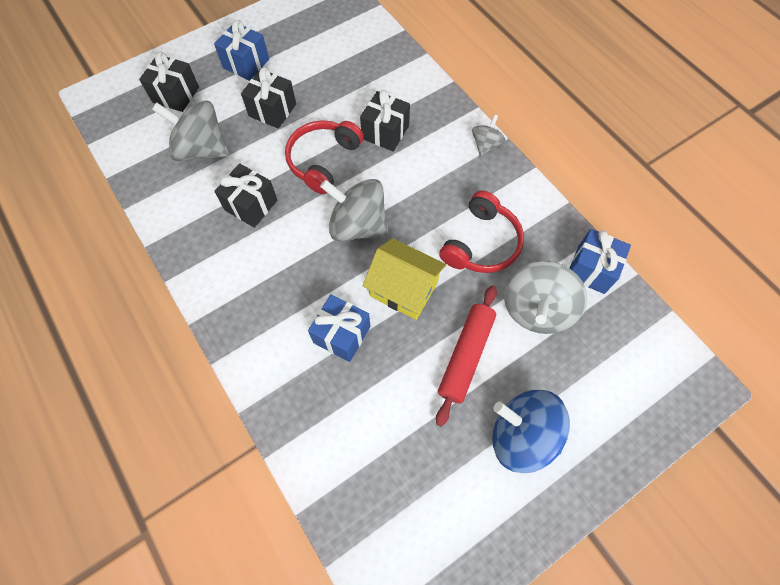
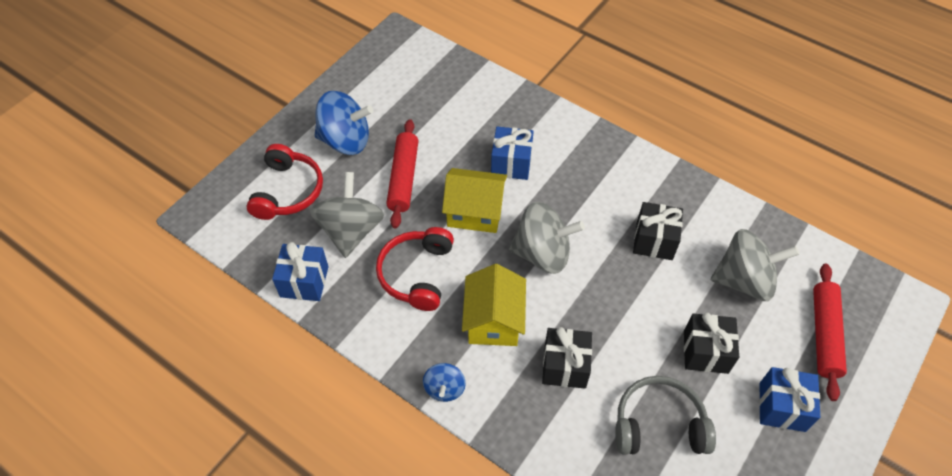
camera: 160 degrees right, 10 degrees down
black gift [139,52,199,112] -> red rolling pin [813,264,847,401]
red headphones [285,120,364,194] -> red headphones moved to [246,144,323,220]
grey spinning top [472,114,505,156] -> blue spinning top [423,363,466,402]
none -> yellow house [462,264,526,346]
none -> grey headphones [615,376,716,455]

